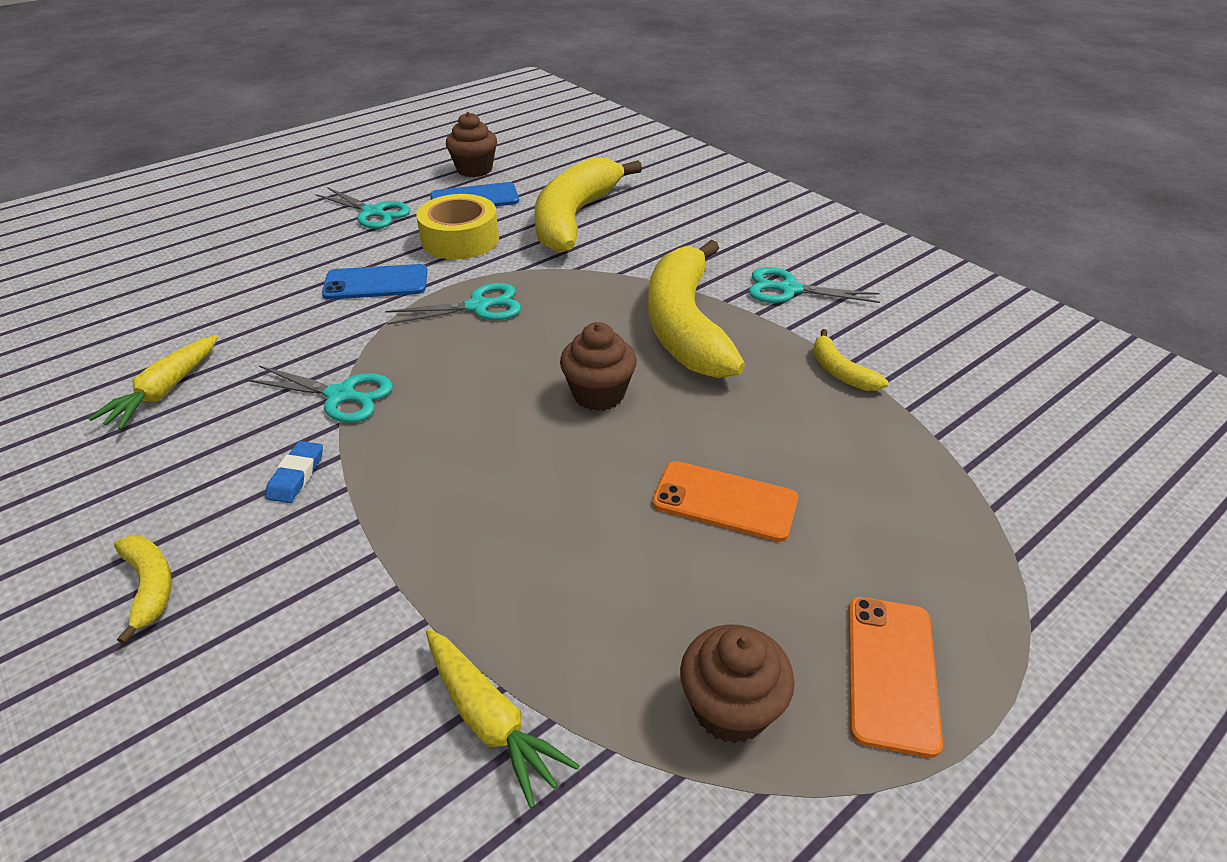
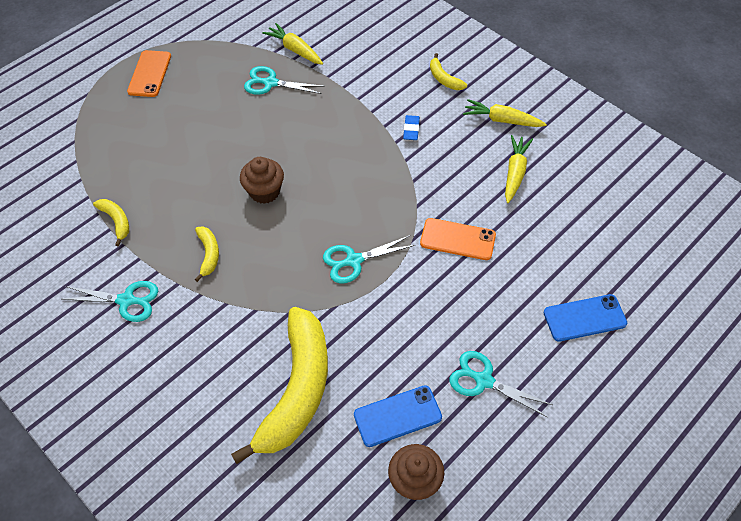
camera: 175 degrees right, 15 degrees up
turquoise scissors [246,366,393,423] -> turquoise scissors moved to [244,66,325,94]
blue phone [322,264,427,300] -> blue phone moved to [544,294,627,342]
yellow tape [416,194,499,259] -> none
yellow banana [648,240,745,378] -> yellow banana [195,226,219,282], size x0.42
orange phone [652,461,798,542] -> orange phone moved to [420,218,496,260]
brown cupcake [680,624,795,744] -> none
none -> yellow carrot [463,99,547,127]

